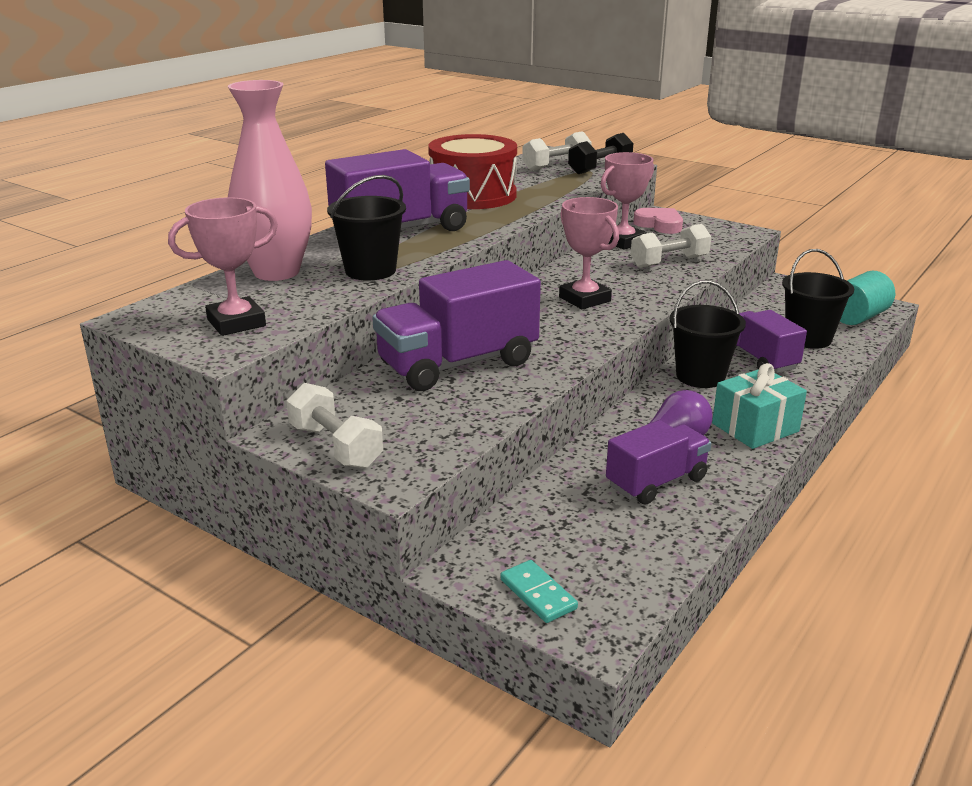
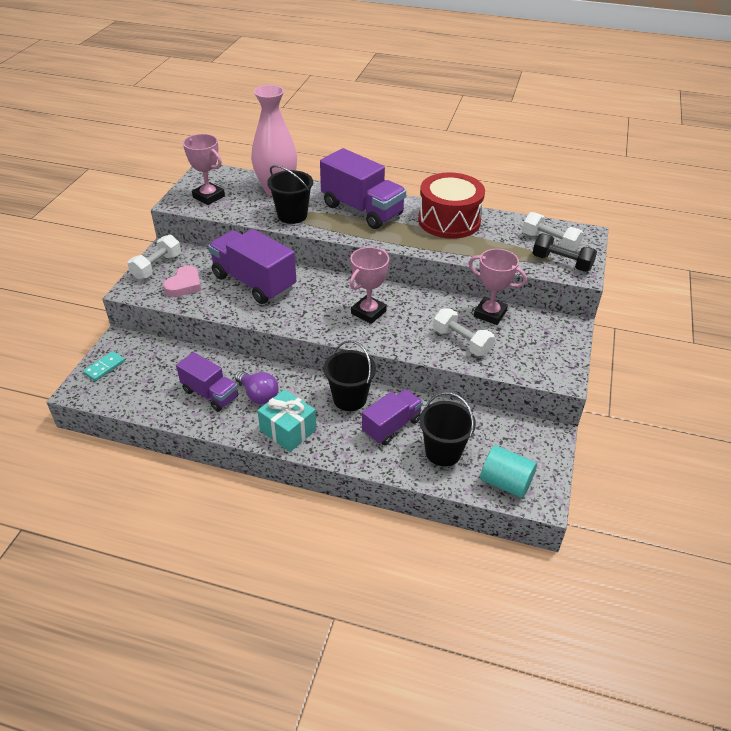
camera: 70 degrees right, 15 degrees up
pink heart [633,208,683,234] -> pink heart moved to [163,266,201,297]

